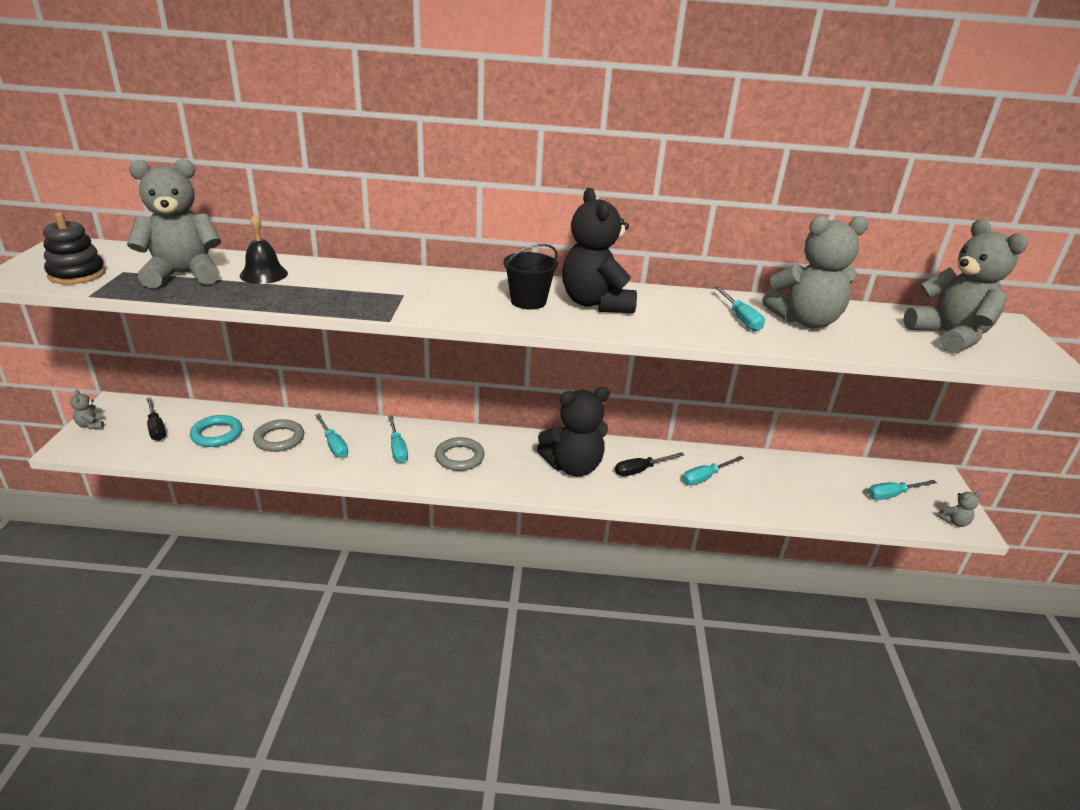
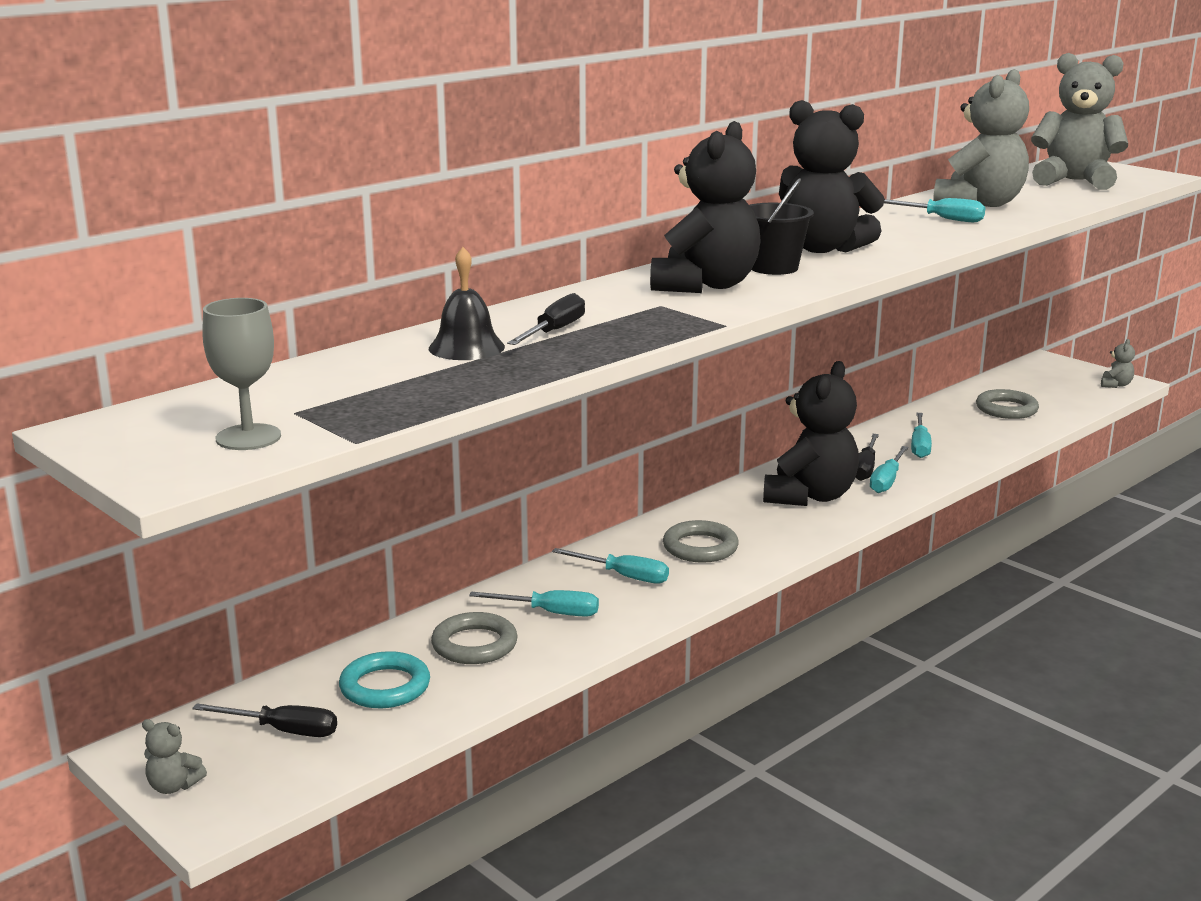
camera: 45 degrees left, 10 degrees down
black stacking toy [43,212,106,284] -> grey goblet [202,298,281,450]
grey teddy bear [127,159,221,288] -> none
turquoise screwdriver [868,480,937,500] -> turquoise screwdriver moved to [870,446,908,493]
none -> black screwdriver [507,293,585,345]
none -> black teddy bear [650,121,761,293]
none -> grey ring [976,389,1039,419]

